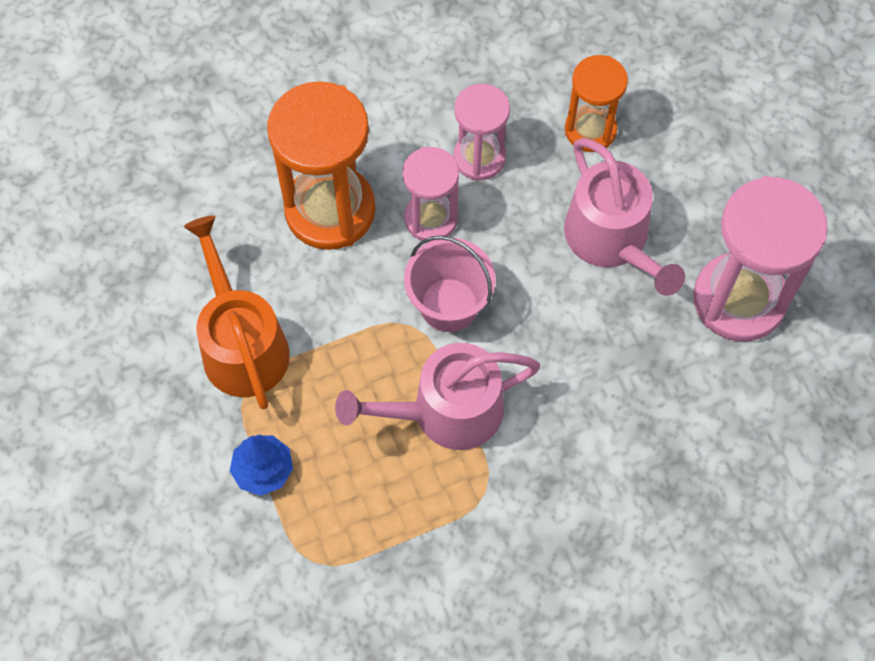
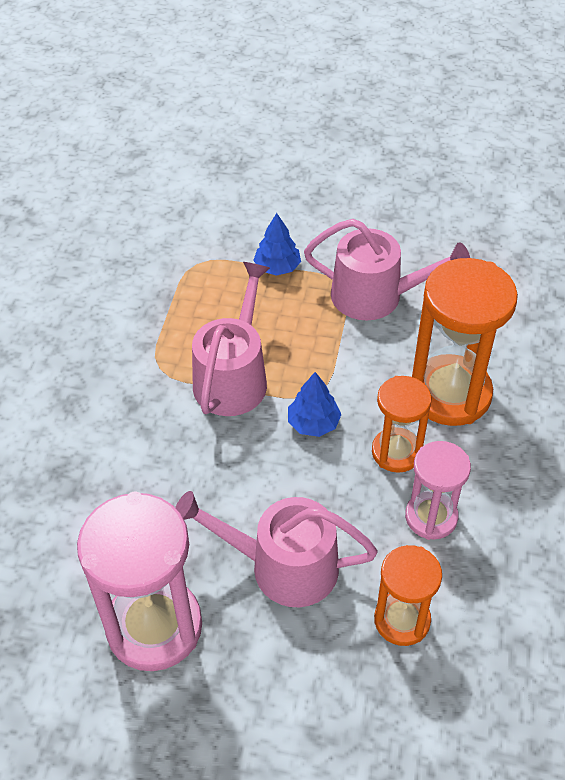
camera: 125 degrees right, 15 degrees down
orange watering can [184,216,290,409] -> pink watering can [304,219,470,320]
pink hourglass [402,147,459,242] -> orange hourglass [372,376,432,473]
pink bucket [404,236,496,332] -> blue tree [288,372,342,437]

